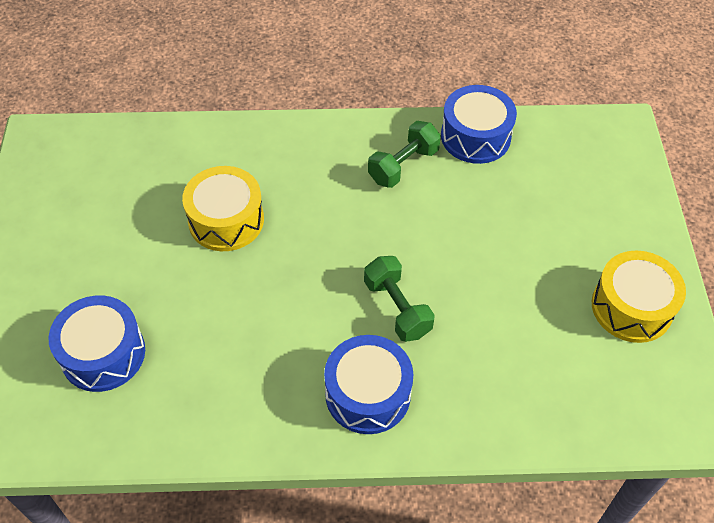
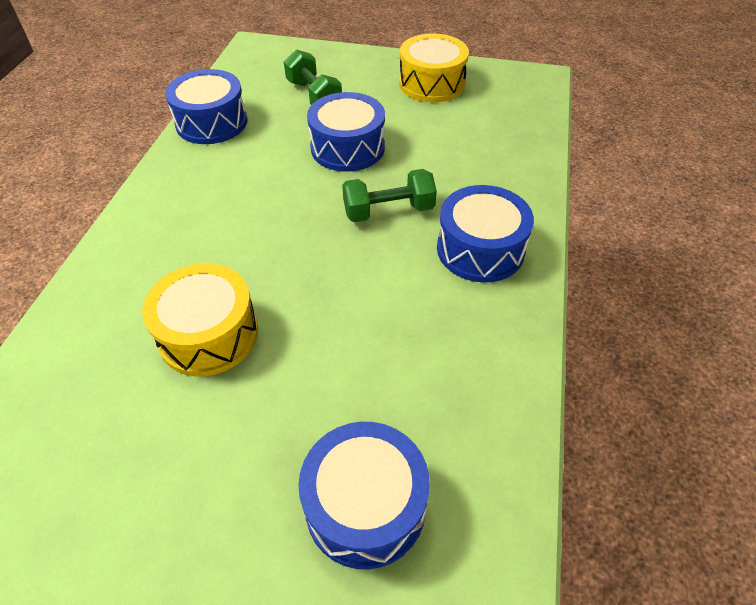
camera: 75 degrees left, 5 degrees down
green dumbbell [368,121,441,188] -> green dumbbell moved to [284,49,342,105]
none -> blue drum [307,92,385,172]

